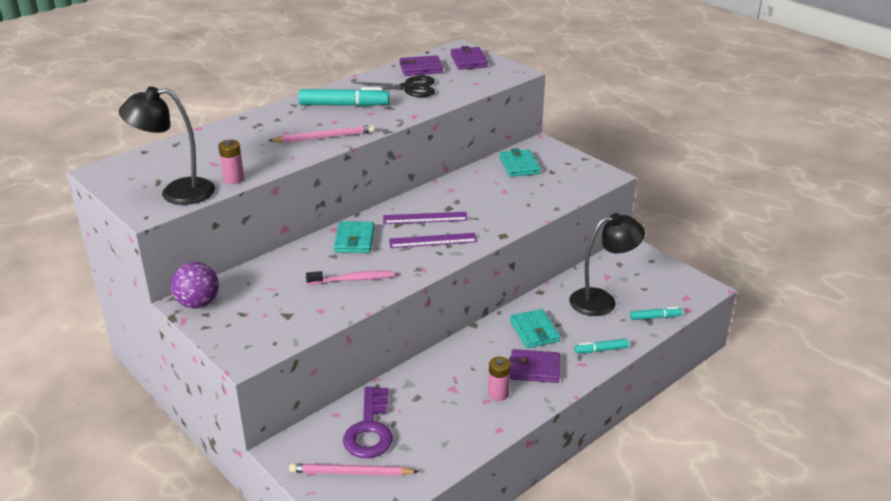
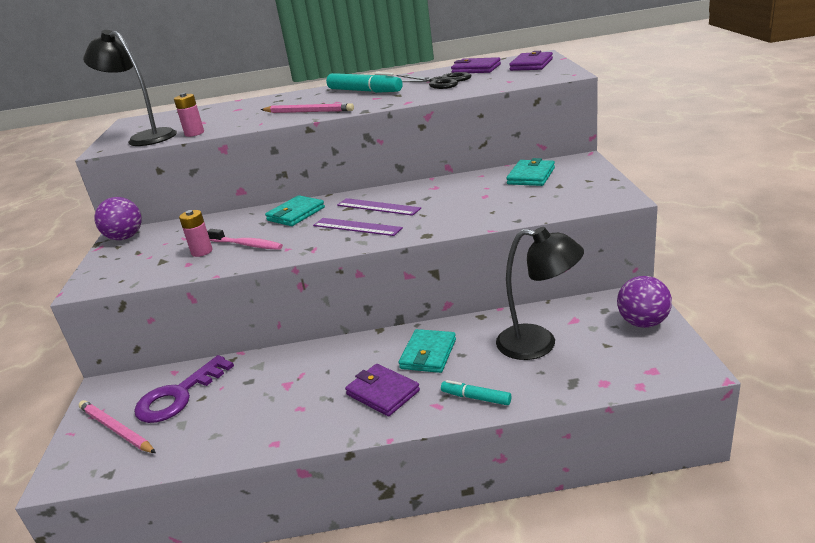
camera: 40 degrees right, 5 degrees down
pink battery [488,357,511,401] -> pink battery moved to [179,210,213,257]
turquoise marker [630,307,682,320] -> none
none -> purple ball [617,276,672,328]

